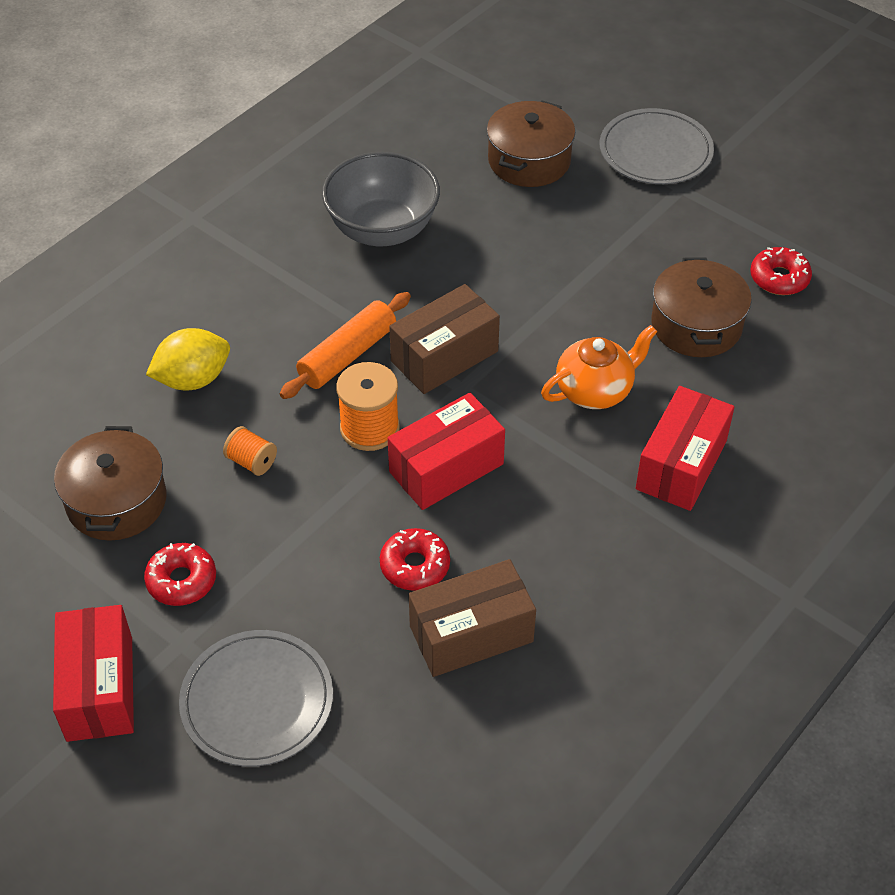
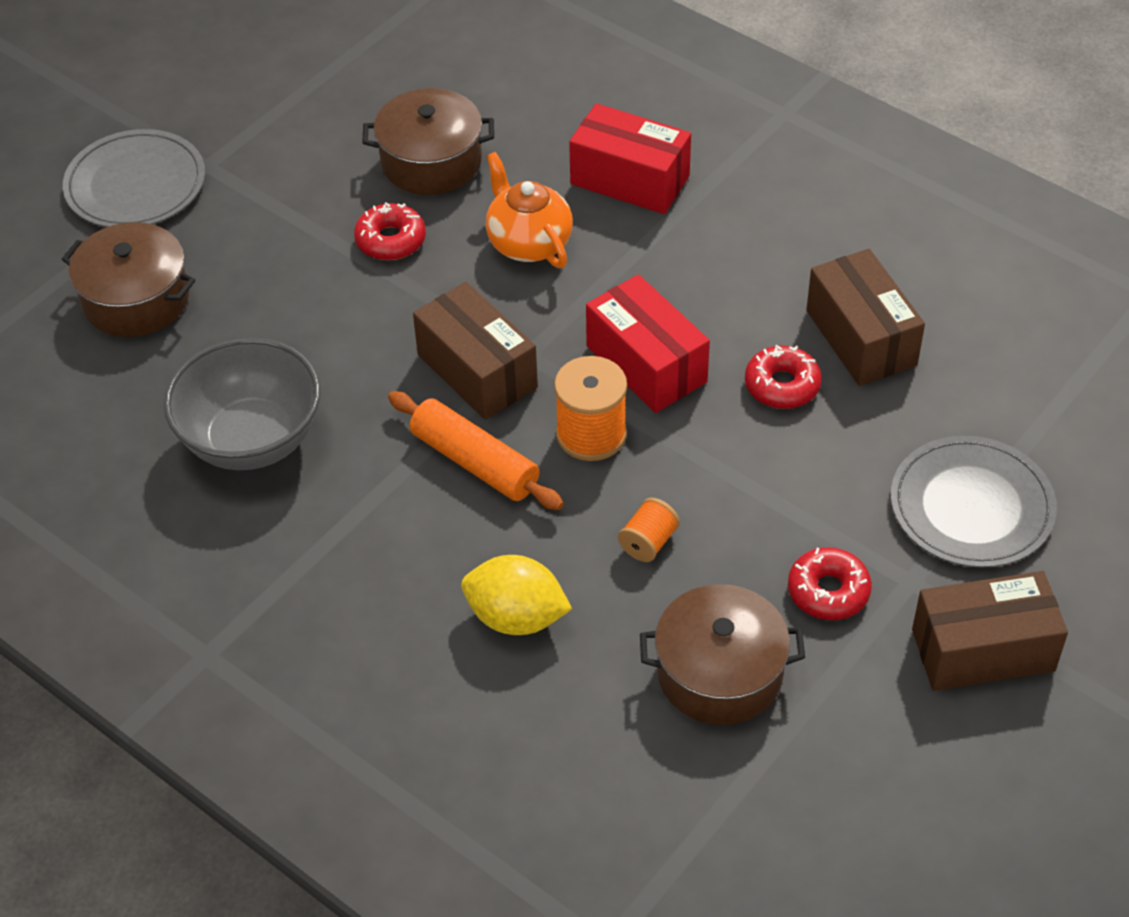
camera: 90 degrees left, 0 degrees up
red box [53,605,134,742] -> brown box [912,571,1068,691]
yellow lemon [146,328,230,390] -> yellow lemon turned 45 degrees counterclockwise [461,555,572,635]
red donut [750,247,812,295] -> red donut moved to [354,202,426,260]

